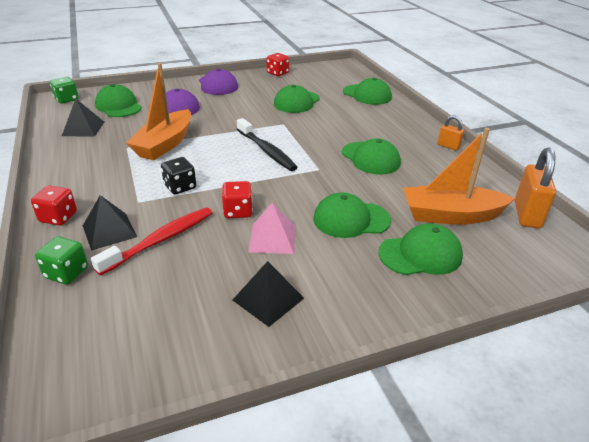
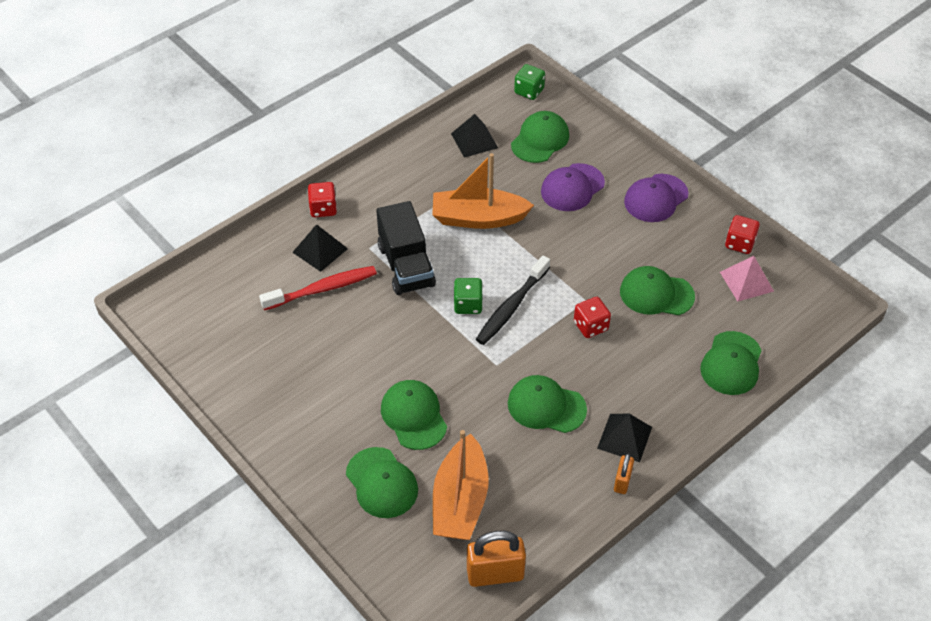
camera: 70 degrees right, 15 degrees up
green dice [35,236,88,285] -> green dice moved to [454,278,483,314]
red toothbrush [91,207,212,276] -> red toothbrush turned 45 degrees counterclockwise [259,266,377,310]
black dice [161,157,196,194] -> black truck [376,201,436,295]
red dice [222,181,253,218] -> red dice moved to [574,297,611,338]
black pyramid [233,261,304,327] -> black pyramid moved to [597,414,652,462]
pink pyramid [248,203,295,254] -> pink pyramid moved to [720,256,774,302]
green cap [342,138,401,175] -> green cap turned 75 degrees clockwise [508,375,587,433]
orange boat [403,128,515,225] -> orange boat turned 150 degrees counterclockwise [433,430,489,540]

